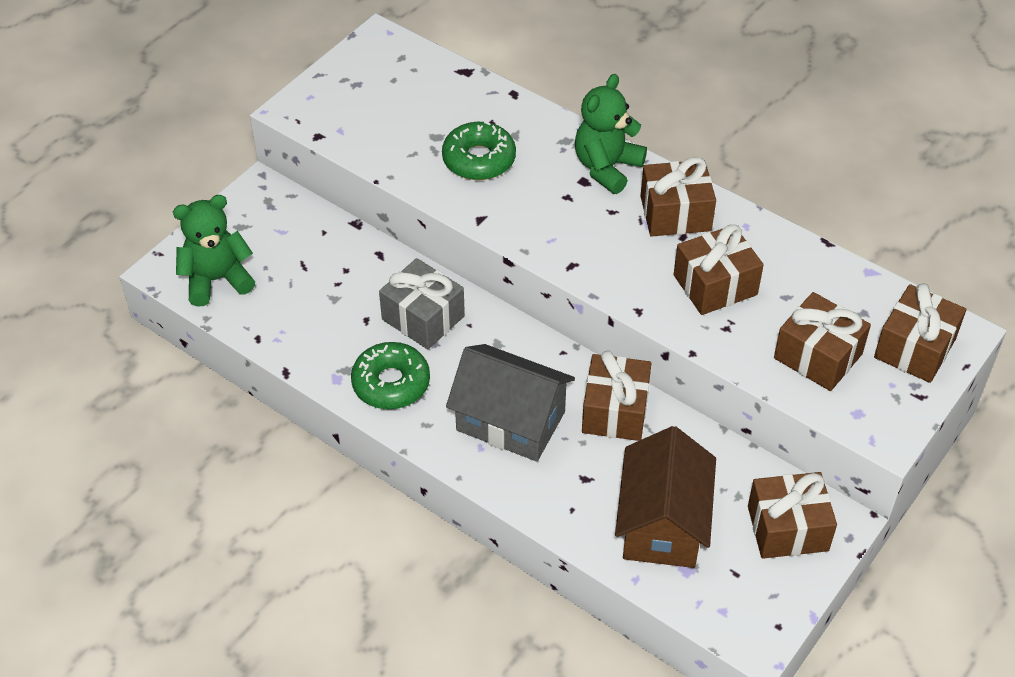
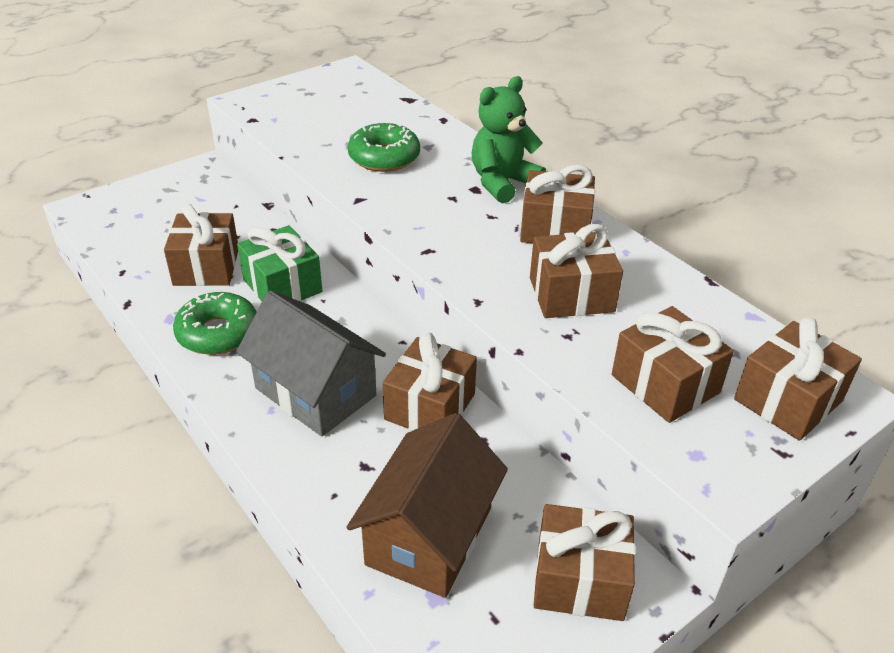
camera: 15 degrees right, 10 degrees down
green teddy bear [173,195,255,307] -> none
grey gift [379,258,465,349] -> green gift [237,225,322,301]
none -> brown gift [164,204,238,286]

